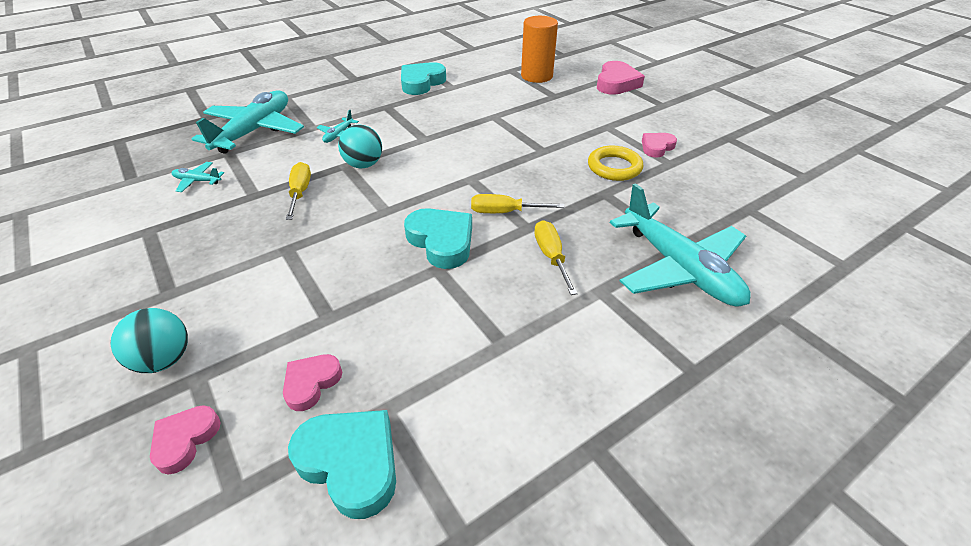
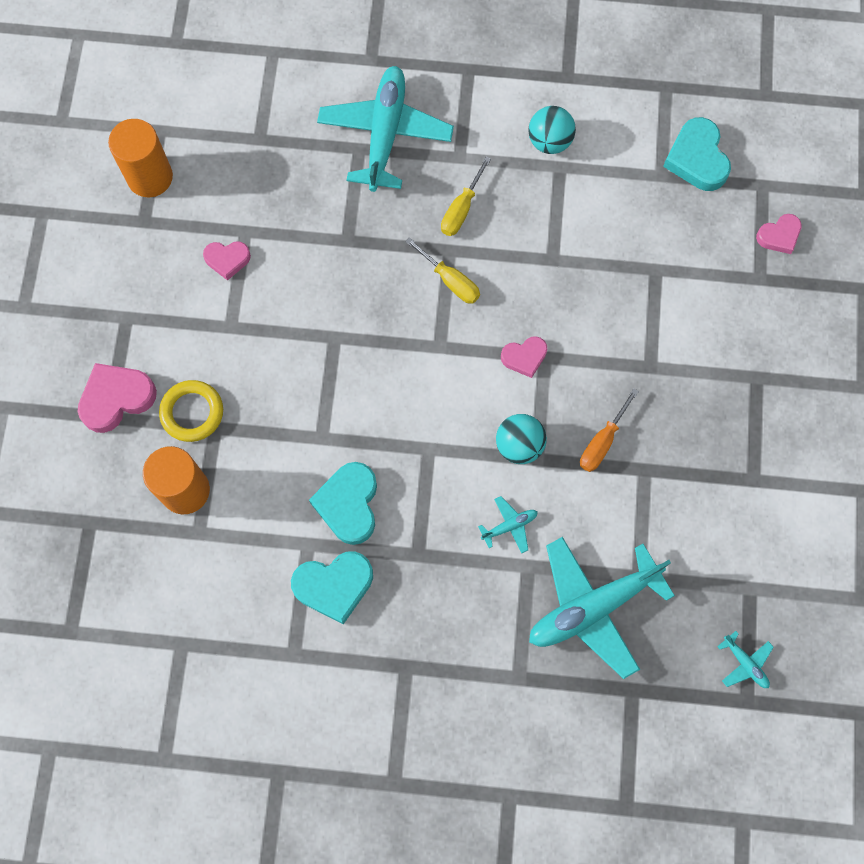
camera: 140 degrees left, 30 degrees up
turquoise ball [110,308,188,373] -> turquoise ball moved to [528,106,576,154]
turquoise plane [171,162,224,192] -> turquoise plane moved to [717,631,774,688]
pink heart [283,354,342,411] -> pink heart moved to [501,336,547,378]
yellow screwdriver [286,162,311,220] -> orange screwdriver [580,388,639,472]
turquoise heart [404,208,472,269] -> turquoise heart moved to [309,462,377,545]
yellow ring [588,146,643,181] -> yellow ring moved to [159,380,223,442]
none -> orange cylinder [108,119,173,197]

